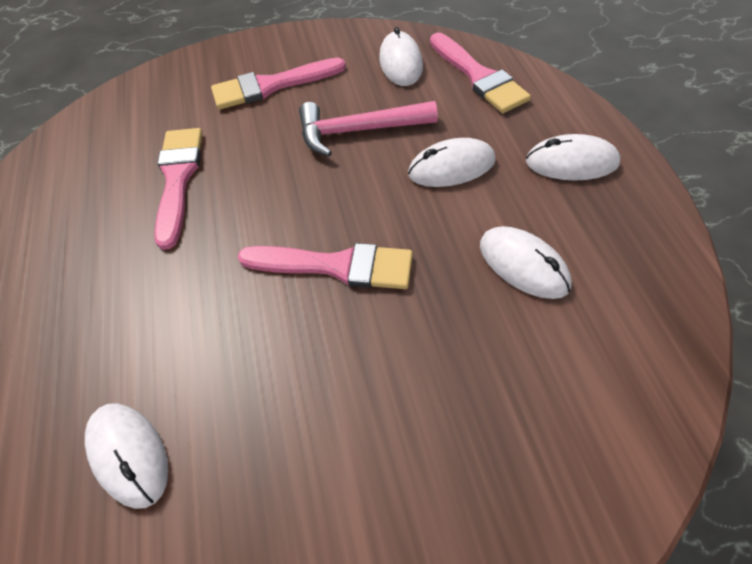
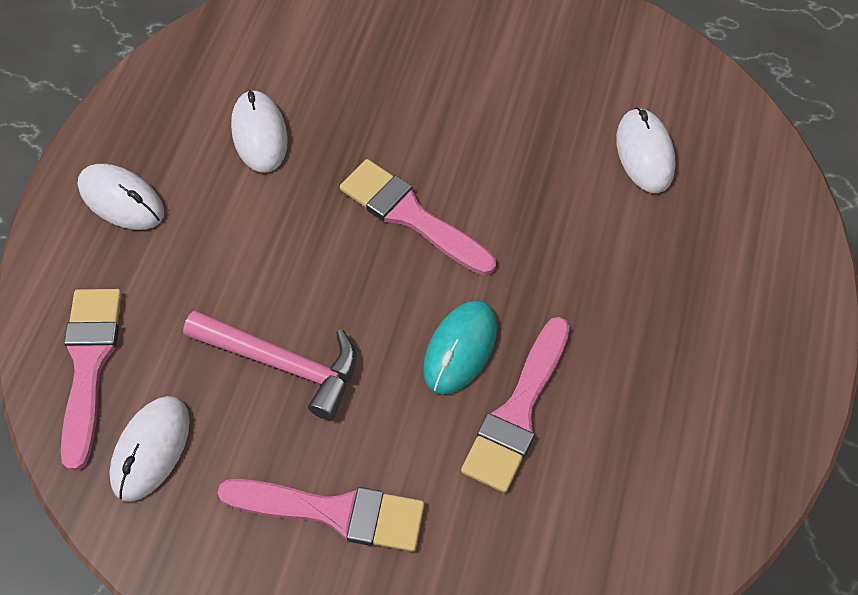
camera: 155 degrees left, 5 degrees up
white mouse [408,138,496,187] -> none
none -> turquoise mouse [423,300,497,394]

